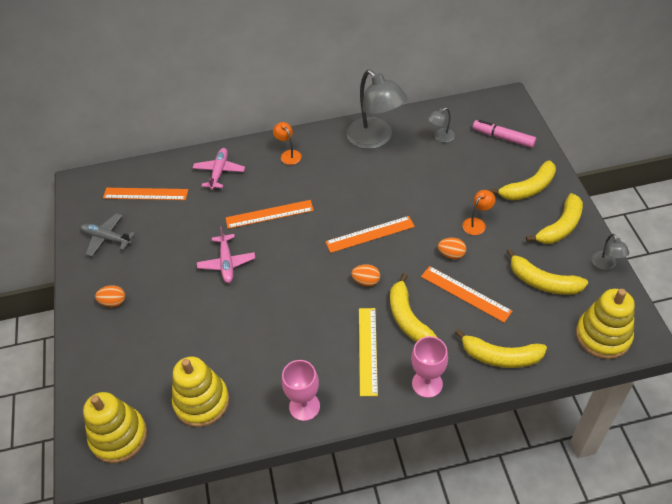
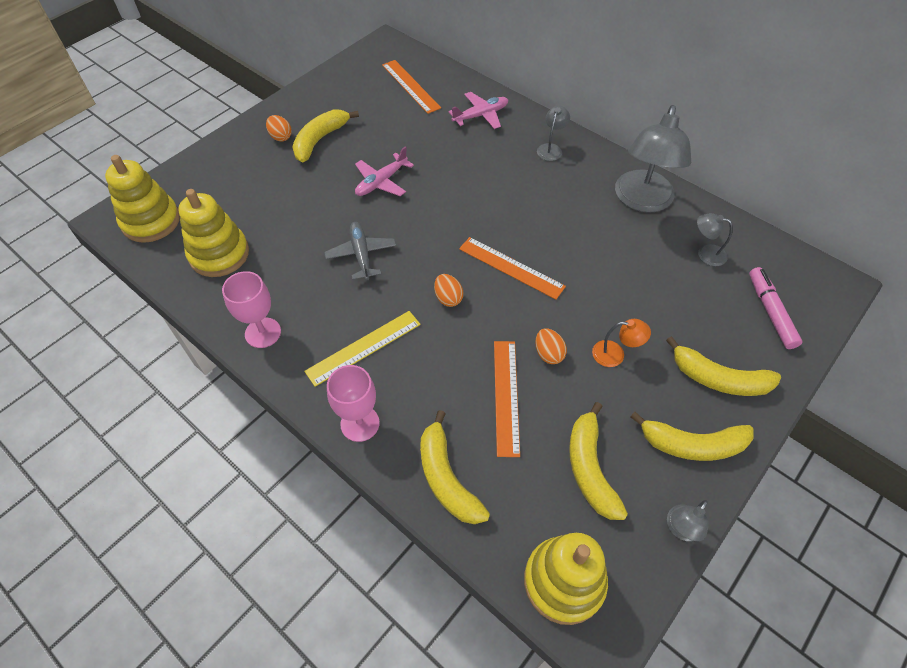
camera: 50 degrees right, 5 degrees up
grey plane [80,213,135,257] -> grey plane moved to [324,222,396,280]
orange ruler [226,200,314,229] -> none
orange lamp [273,122,302,165] -> grey lamp [537,106,570,161]
yellow banana [390,273,438,342] -> yellow banana moved to [292,109,359,162]

